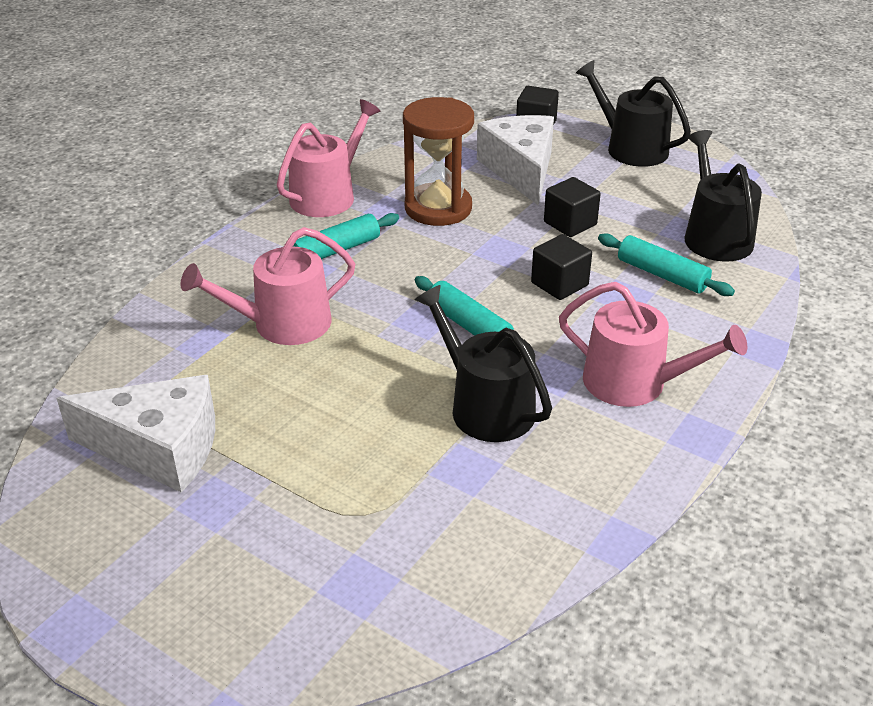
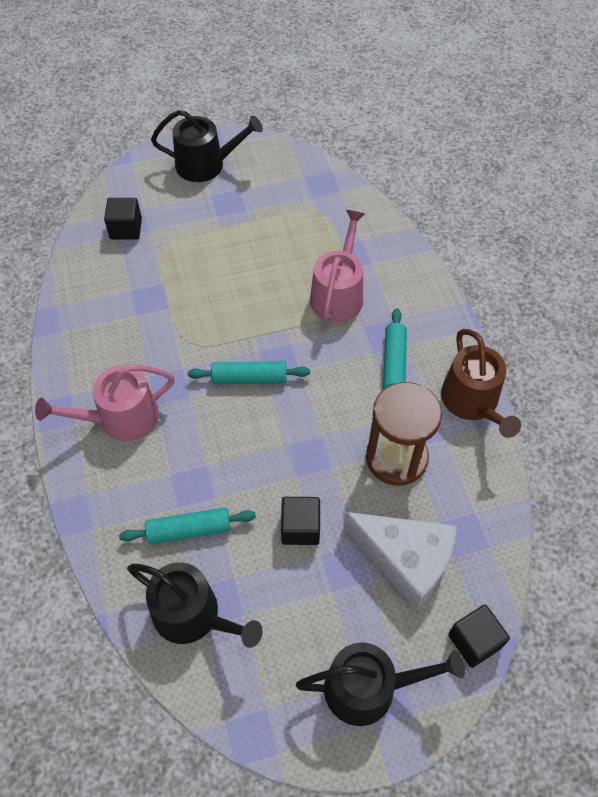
camera: 130 degrees right, 20 degrees up
white cheese [56,375,215,493] -> none
pink watering can [277,99,380,217] -> brown watering can [441,329,521,438]
black watering can [414,285,552,442] -> black watering can moved to [151,110,263,182]
black cube [531,234,592,300] -> black cube moved to [104,198,142,240]

